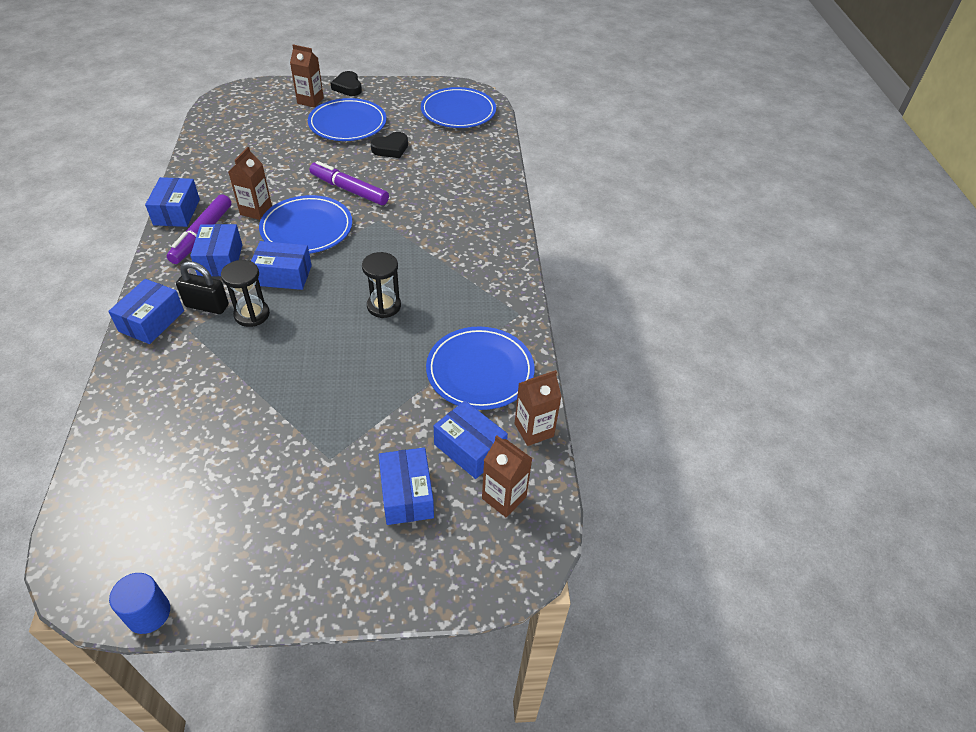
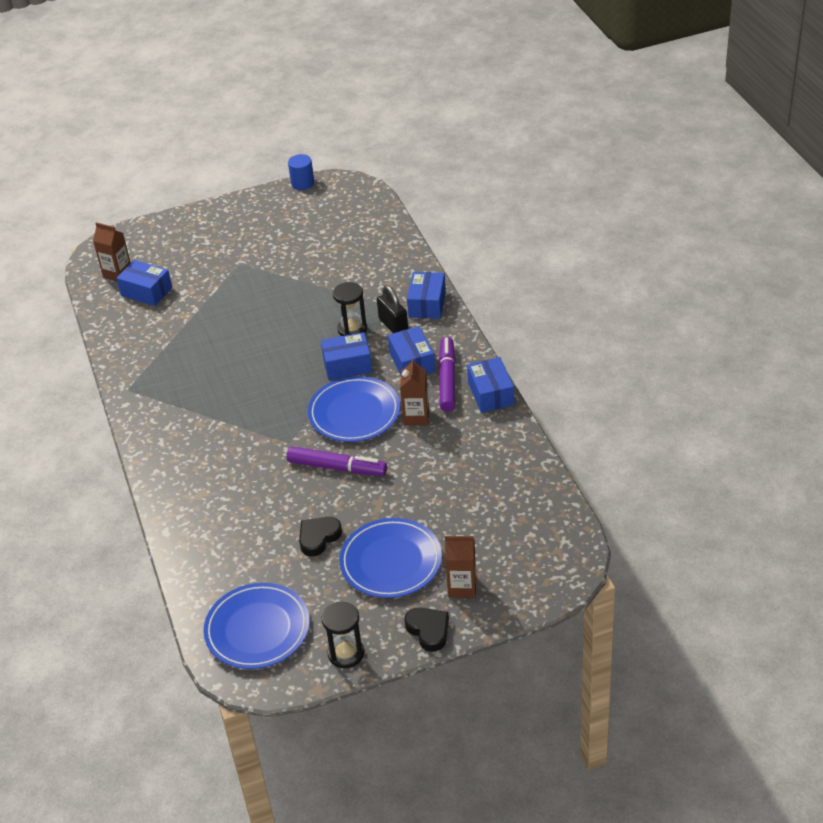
camera: 170 degrees right, 5 degrees down
black padlock [176,261,229,314] -> black padlock turned 60 degrees clockwise [377,285,408,333]
black hourglass [362,252,401,318] -> black hourglass moved to [322,602,364,668]
blue box [379,447,434,525] -> none
blue plate [426,327,535,410] -> none
brown carton [515,370,562,446] -> none

